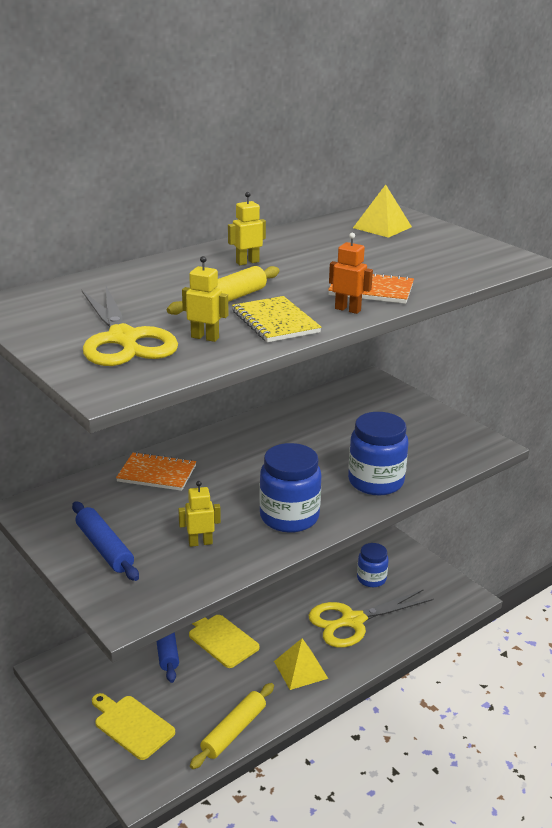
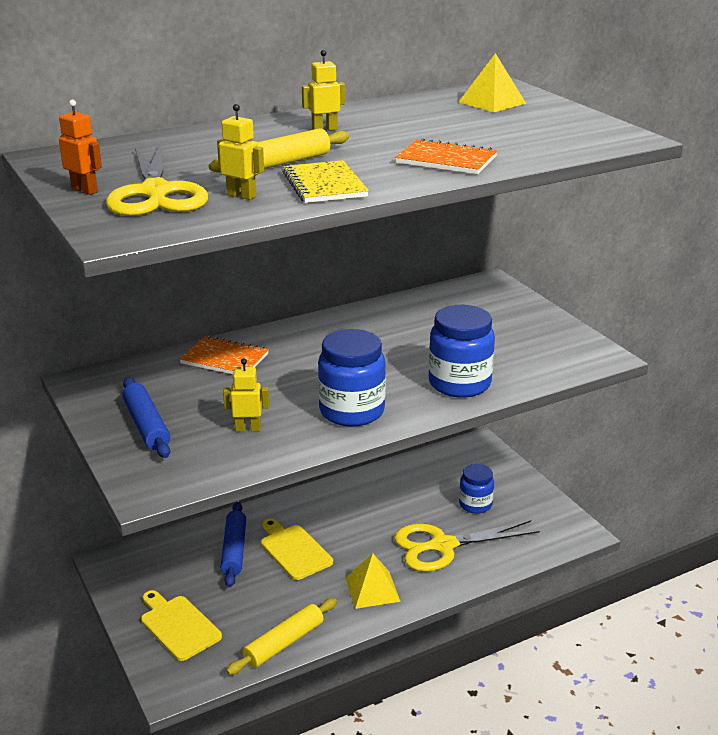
camera: 10 degrees right, 0 degrees up
orange robot [329,233,373,314] -> orange robot moved to [59,100,102,195]

